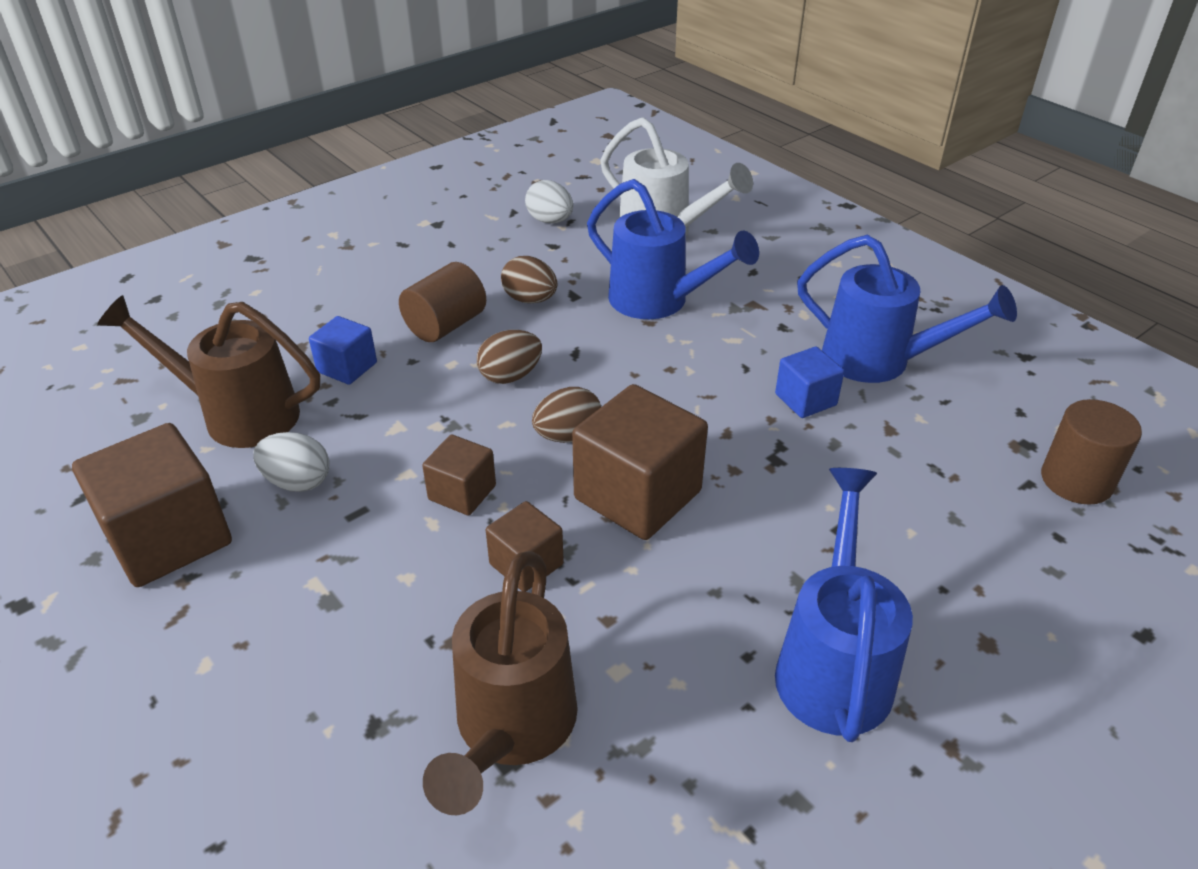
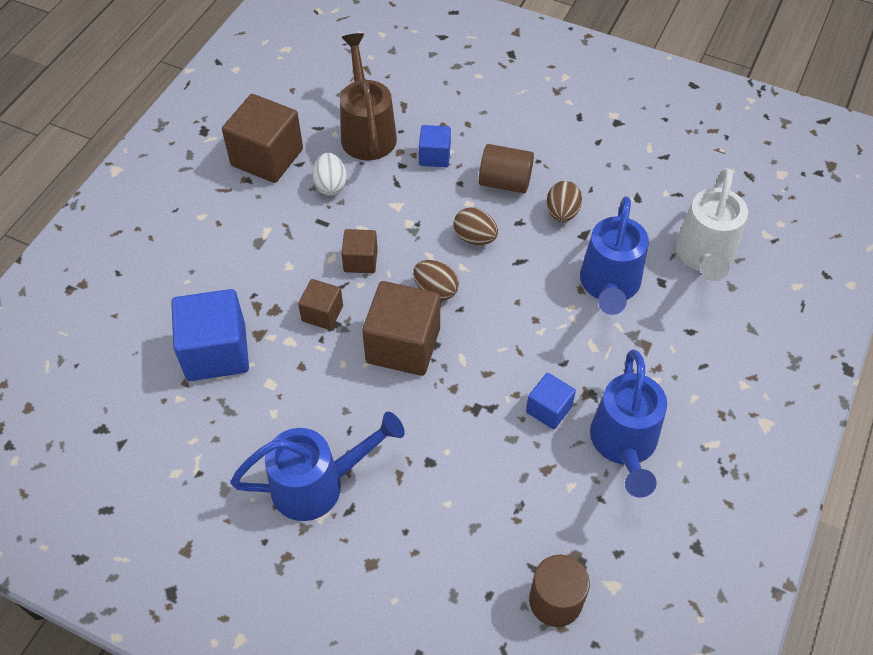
camera: 65 degrees right, 15 degrees up
brown watering can [423,551,578,815] -> blue cube [171,289,249,381]
white egg [525,180,573,223] -> none

